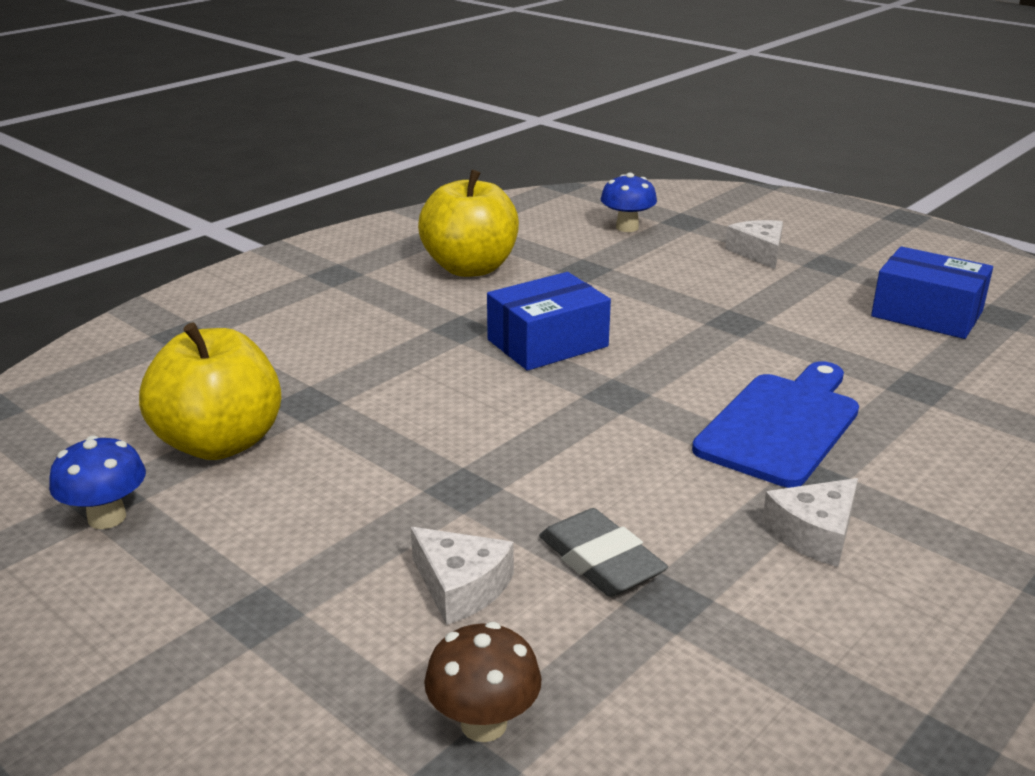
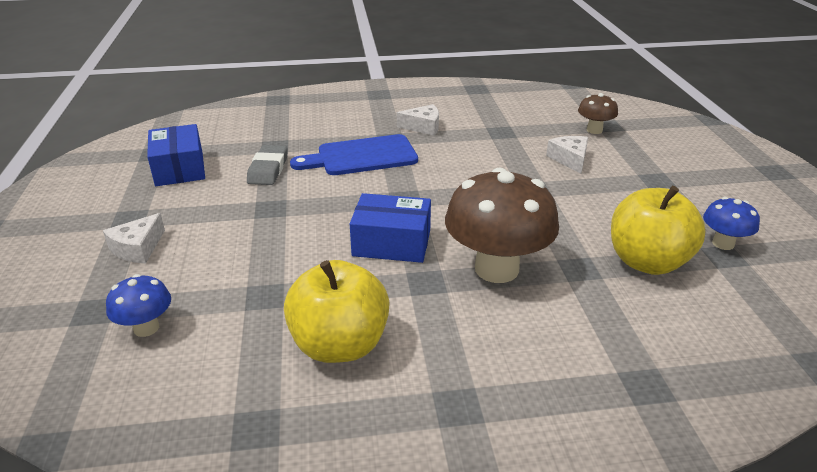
camera: 140 degrees left, 5 degrees up
grey eraser [539,508,668,597] -> grey eraser moved to [247,145,288,185]
none -> brown mushroom [445,167,559,283]

